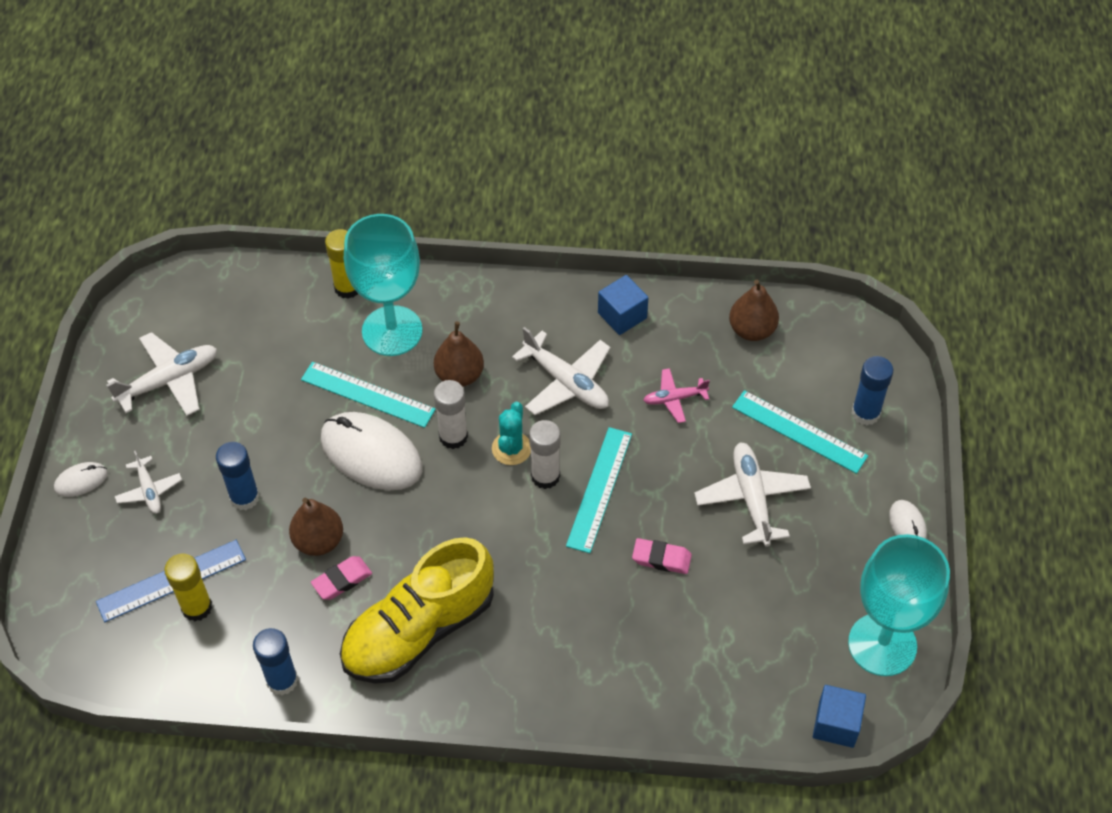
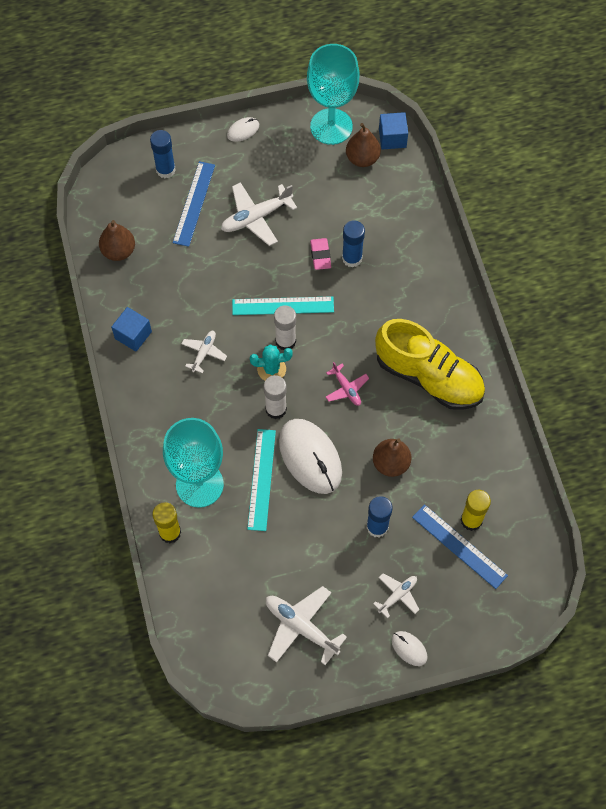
camera: 110 degrees left, 10 degrees up
blue glue stick [253,628,298,695] -> blue glue stick moved to [342,220,365,268]
pink eraser [311,556,372,600] -> none
white mouse [321,412,422,490] -> white mouse turned 45 degrees counterclockwise [279,419,342,494]
brown pear [434,322,484,387] -> brown pear moved to [346,123,381,167]
white plane [512,327,610,415] -> white plane [182,331,227,373], size x0.58
pink plane [643,368,710,423] -> pink plane moved to [326,362,369,406]
turquoise ruler [732,390,868,474] -> blue ruler [173,161,215,247]

